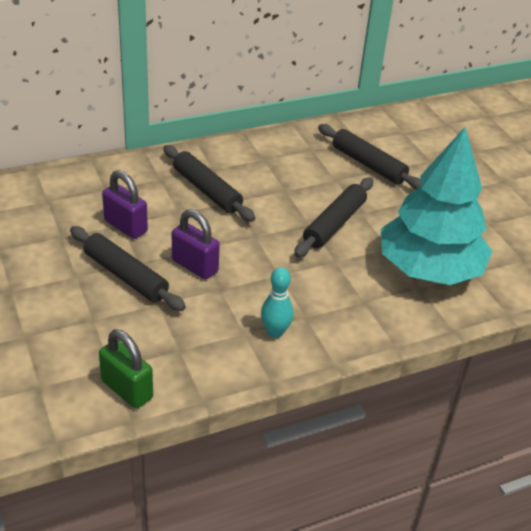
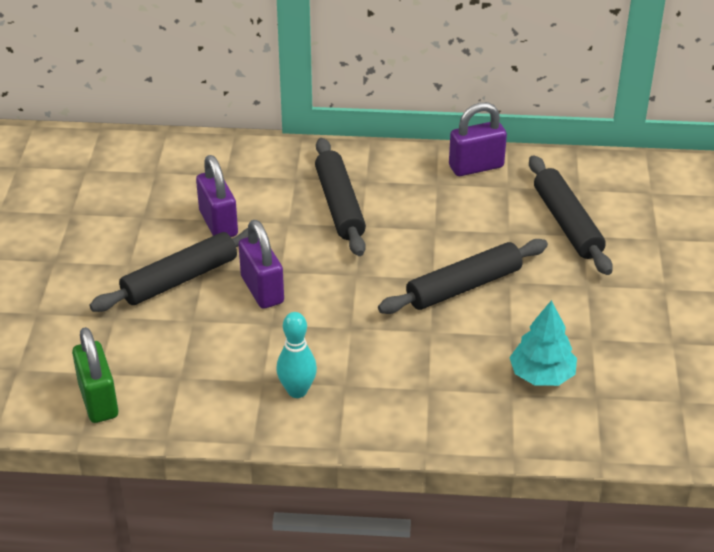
camera: 30 degrees right, 0 degrees up
black rolling pin [70,226,186,311] -> black rolling pin turned 75 degrees clockwise [89,228,248,312]
turquoise tree [381,127,492,285] -> turquoise tree [509,300,577,386], size x0.46
none -> purple padlock [449,102,507,176]

